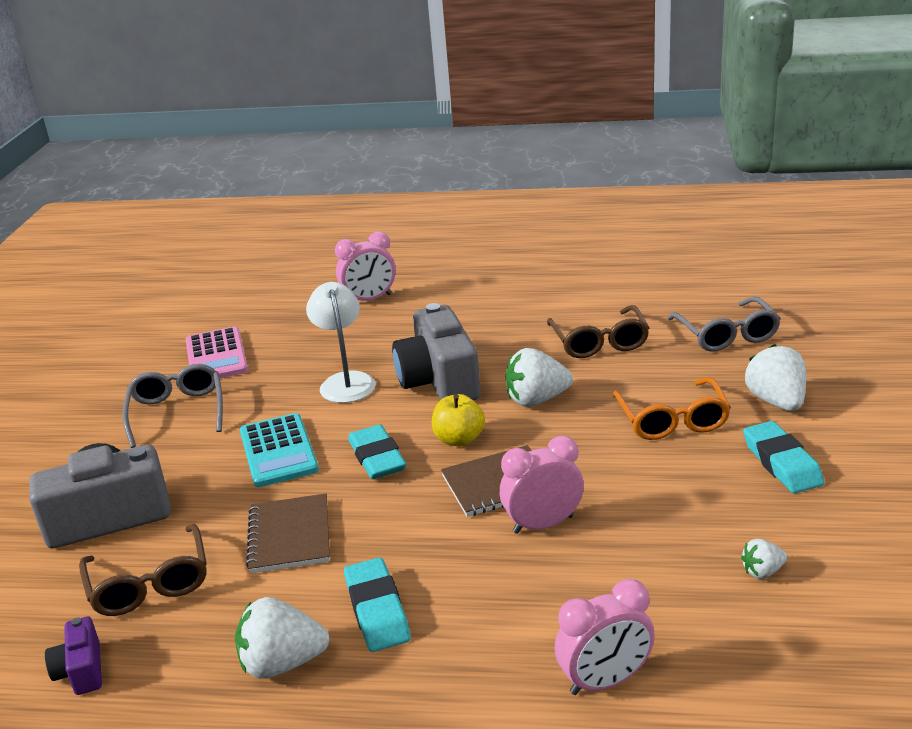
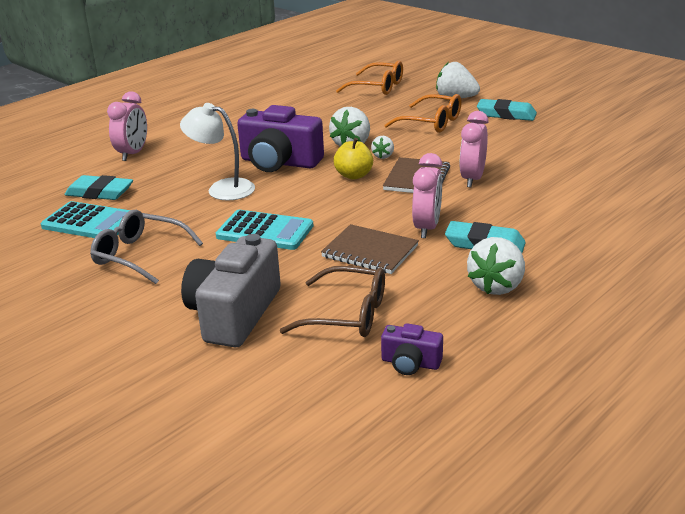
camera: 55 degrees left, 0 degrees up
pink calculator [186,326,248,378] -> turquoise calculator [41,201,131,238]
turquoise eraser [348,424,406,479] -> turquoise eraser moved to [64,175,133,200]
grey camera [392,303,481,400] -> purple camera [237,105,324,172]
brown glasses [547,305,649,358] -> none
pink clock [555,579,655,695] -> pink clock moved to [412,153,442,238]
grey glasses [668,297,781,352] -> orange glasses [336,61,403,95]
white strawberry [741,538,787,579] -> white strawberry moved to [371,136,394,159]

